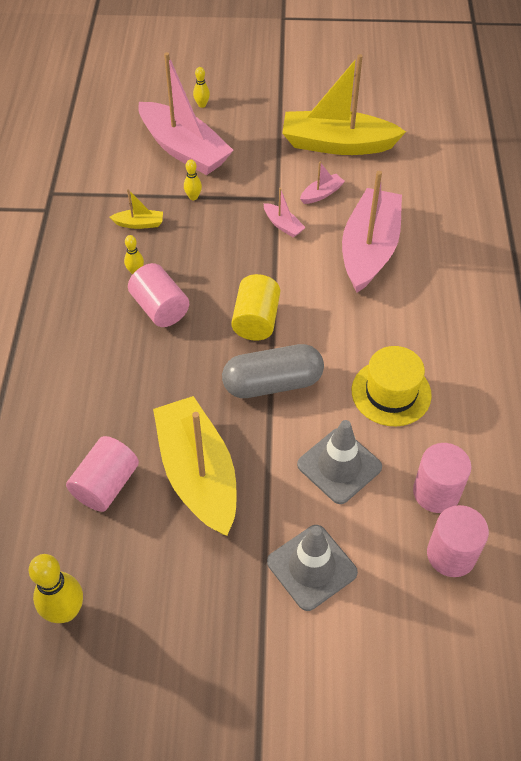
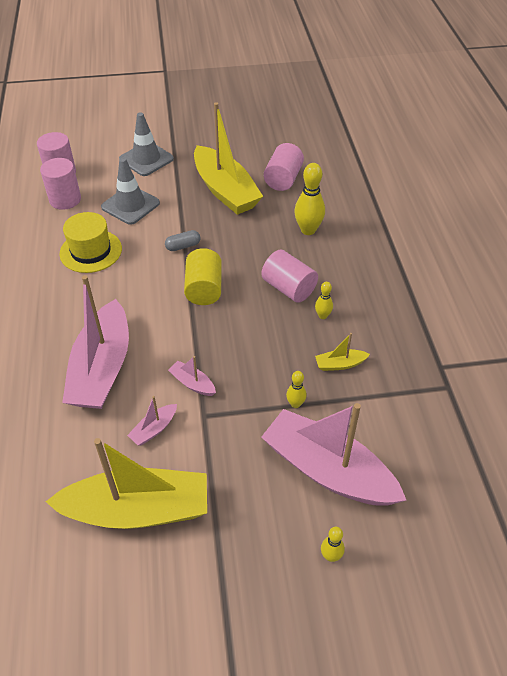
camera: 170 degrees right, 5 degrees down
yellow bowling pin [29,554,83,623] -> yellow bowling pin moved to [294,163,325,235]
grey capsule [222,344,324,398] -> grey capsule [165,230,201,251], size x0.46

